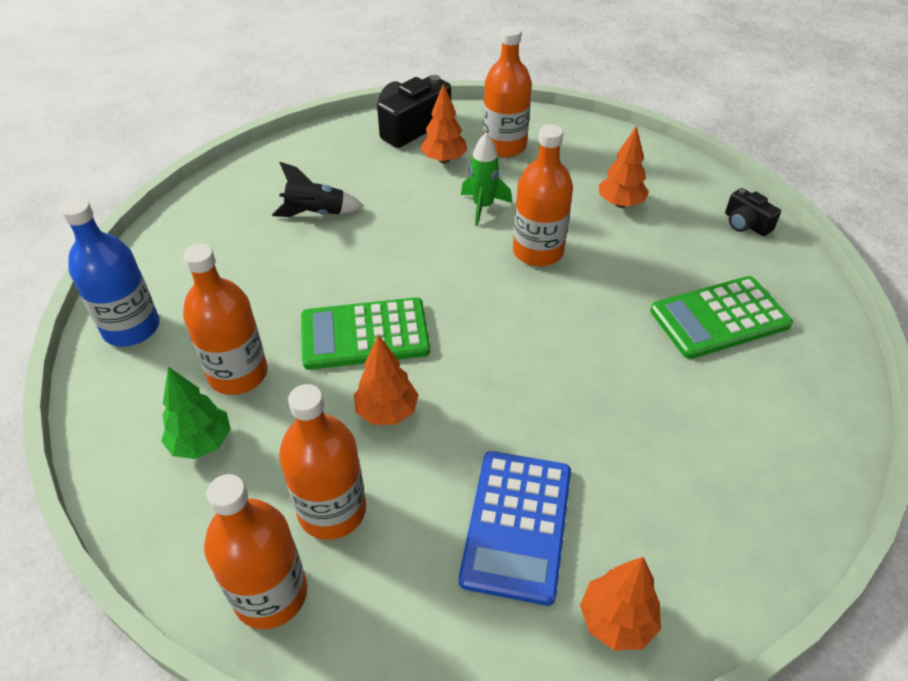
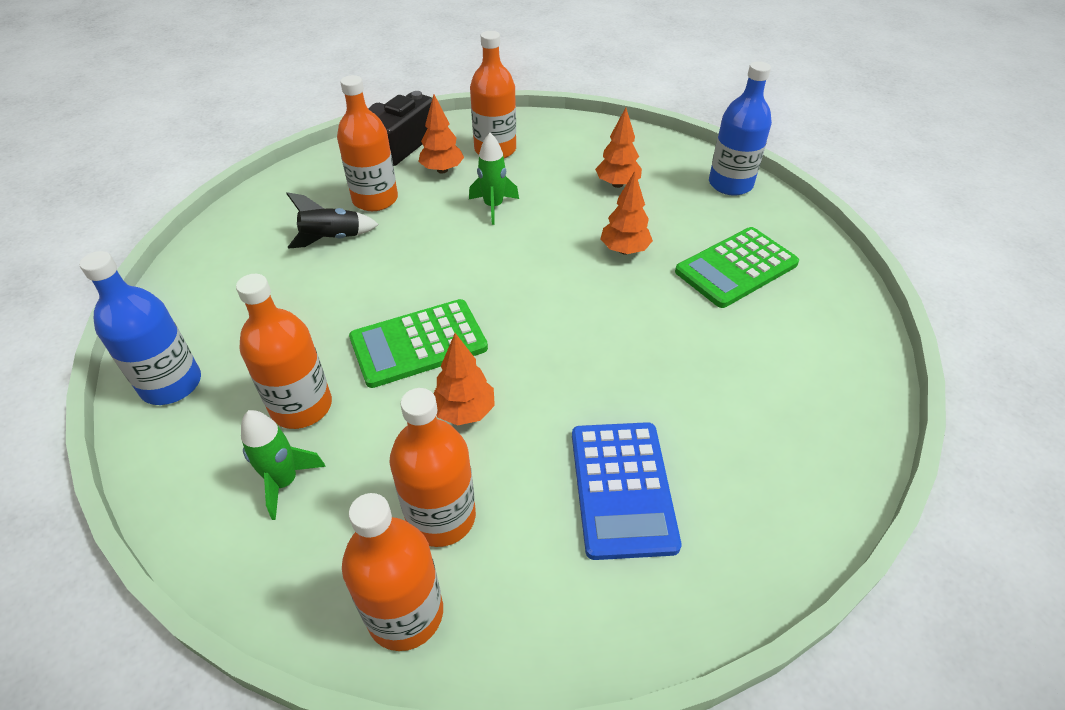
camera: 15 degrees left, 0 degrees up
green tree [161,367,231,459] -> green rocket [241,410,326,520]
orange bottle [513,124,573,267] -> orange bottle moved to [337,75,398,211]
orange tree [580,557,661,650] -> orange tree moved to [601,171,653,255]
black camera [725,188,781,236] -> blue bottle [709,61,772,196]

